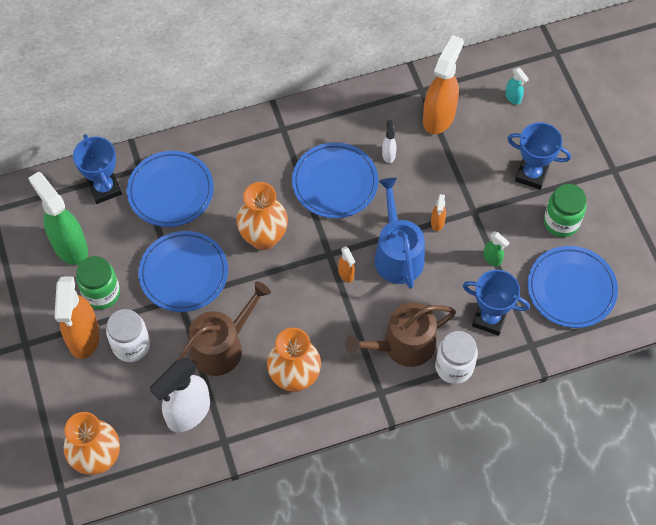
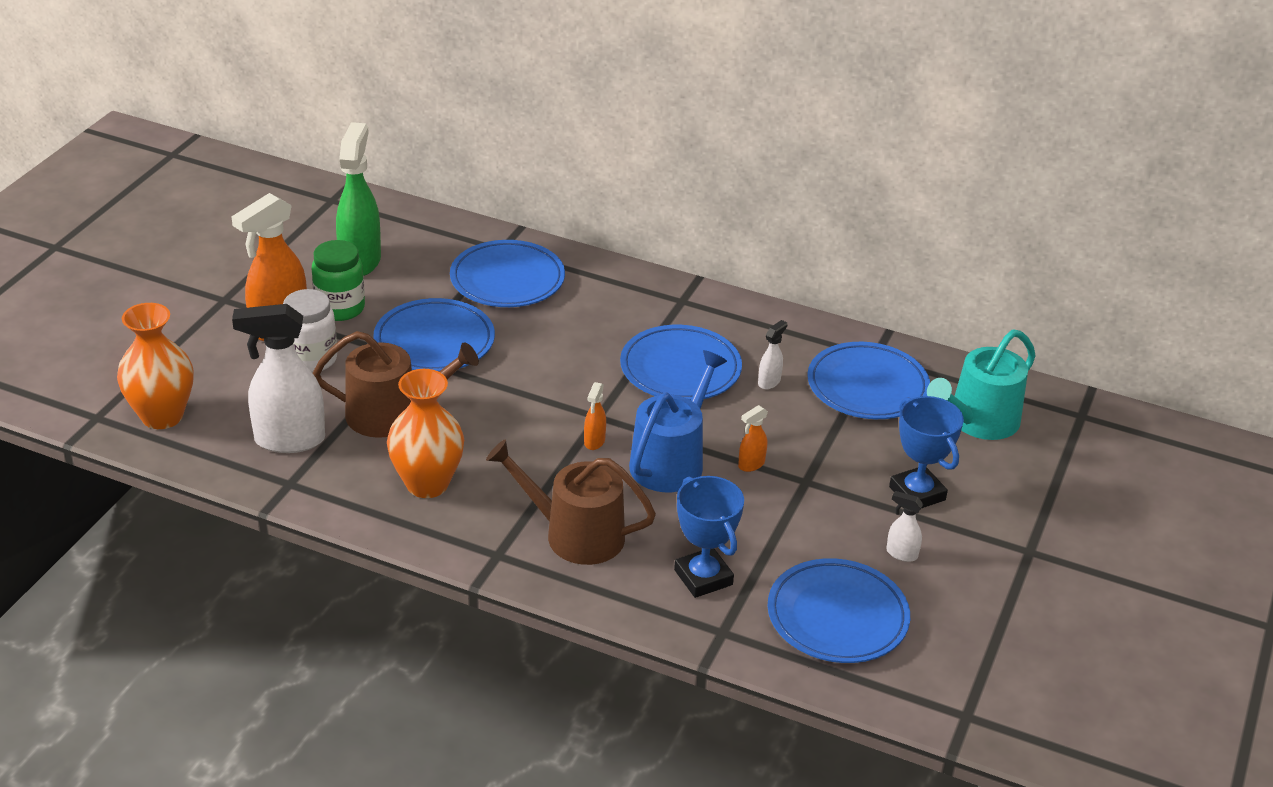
camera: 40 degrees right, 25 degrees down
blue trophy [73,134,122,204] -> none
orange vase [236,182,288,250] -> none
orange spray bottle [423,35,464,134] -> blue plate [808,342,930,419]
white jar [435,331,478,384] -> none
green spray bottle [483,231,510,266] -> none
turquoise spray bottle [505,67,529,105] -> turquoise watering can [927,329,1036,440]
green jar [544,184,587,237] -> white spray bottle [886,491,924,562]

